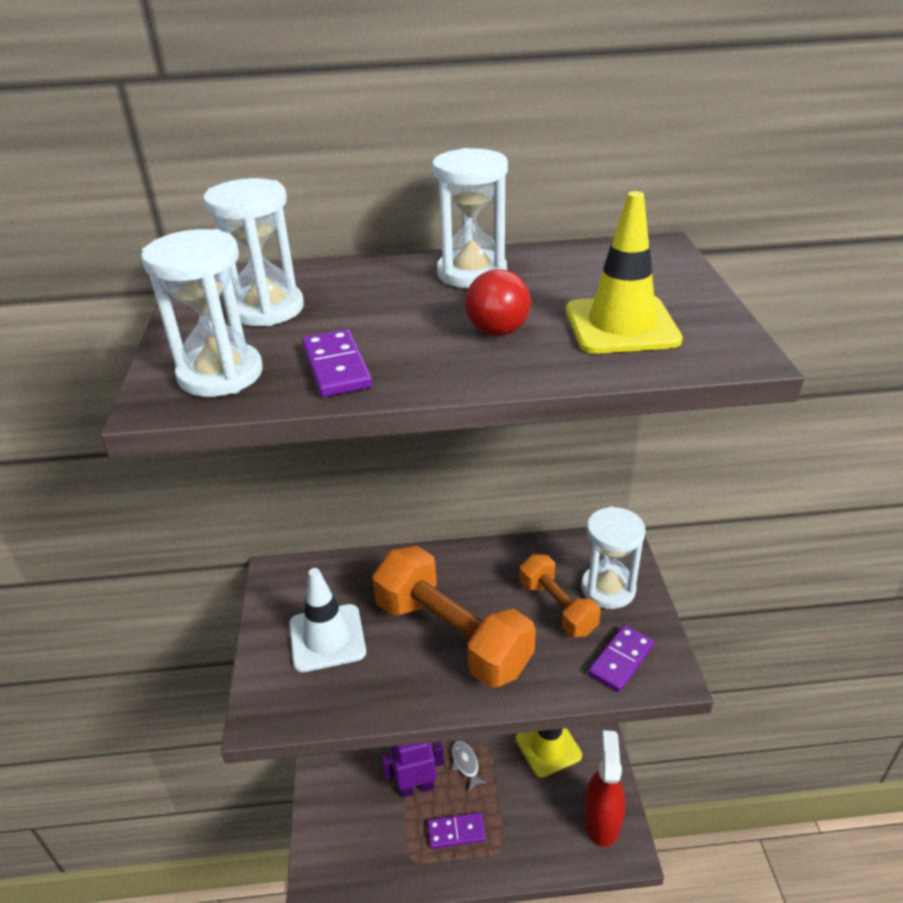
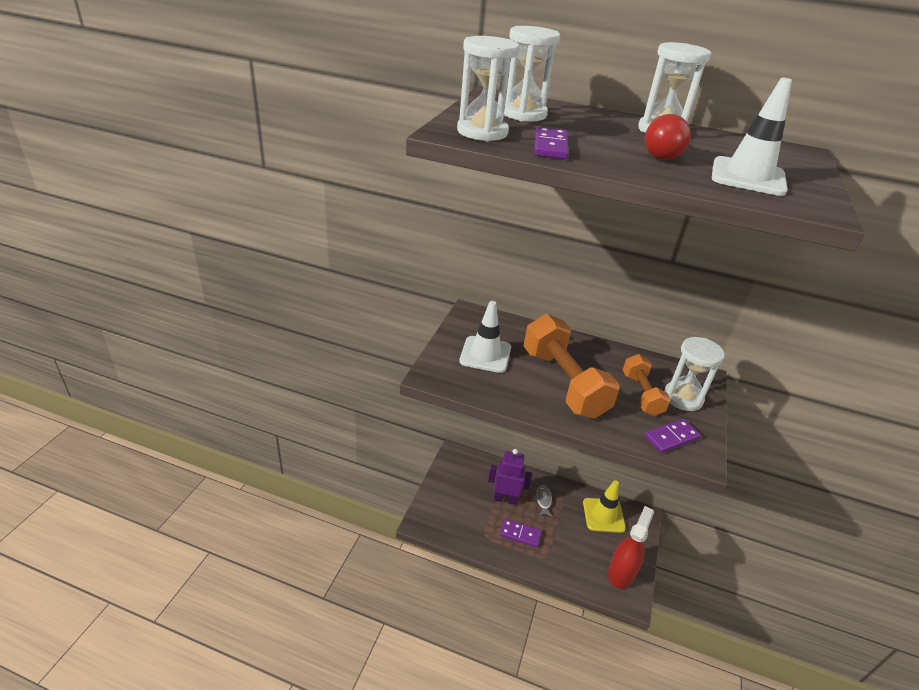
camera: 20 degrees right, 0 degrees up
yellow traffic cone [566,191,683,354] -> white traffic cone [712,78,792,196]

